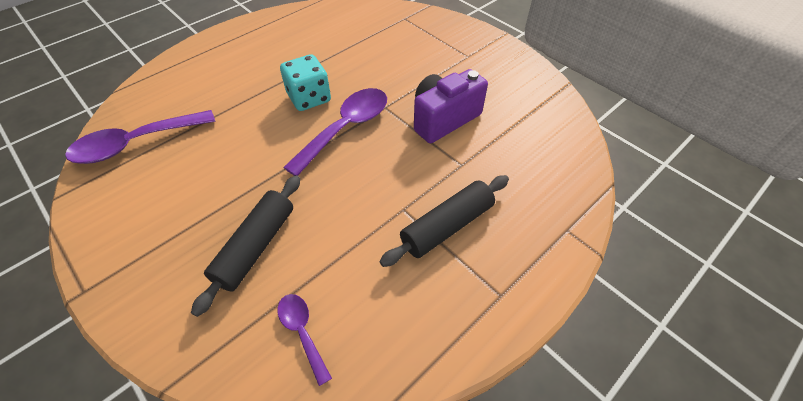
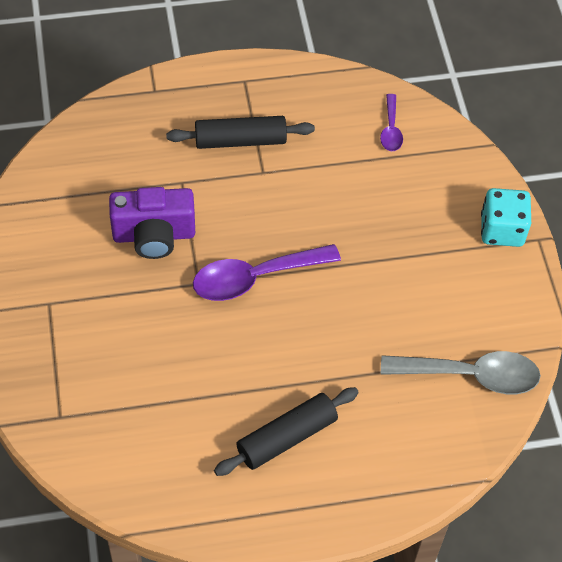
camera: 150 degrees left, 5 degrees up
purple spoon [65,110,215,164] -> grey spoon [381,351,541,394]
black rolling pin [191,175,300,317] -> black rolling pin moved to [214,387,359,476]
turquoise dice [280,54,331,111] -> turquoise dice moved to [481,188,531,247]

